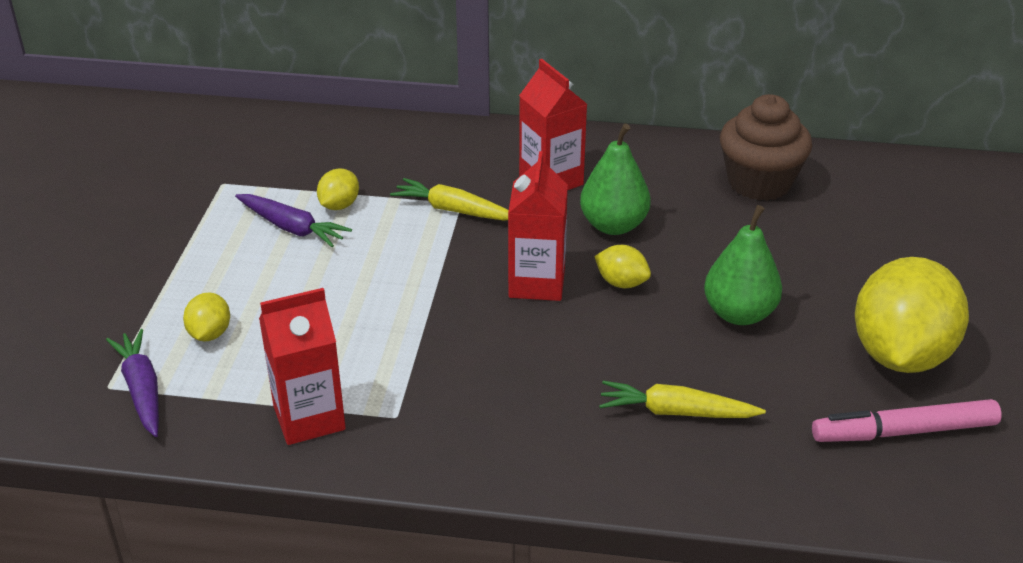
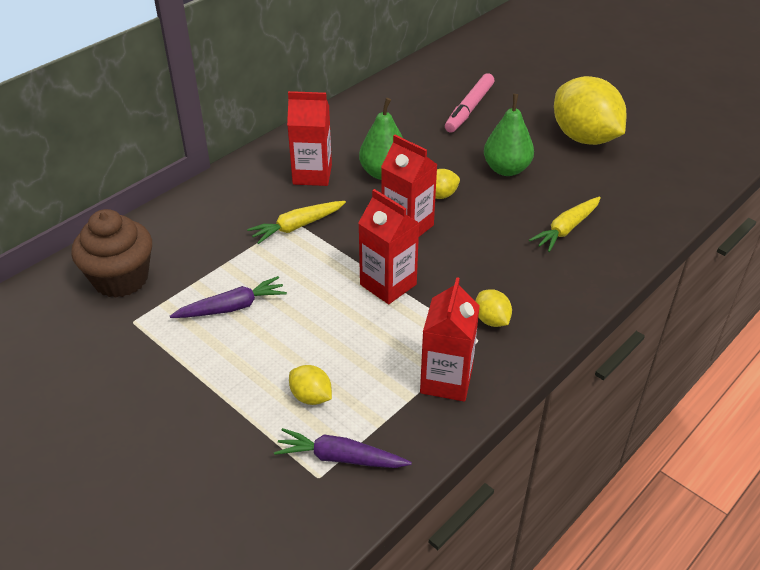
camera: 55 degrees left, 5 degrees up
yellow lemon [317,168,359,210] -> yellow lemon moved to [475,289,512,327]
brown cupcake [720,94,812,201] -> brown cupcake moved to [71,209,152,298]
pink marker [812,399,1002,442] -> pink marker moved to [445,73,494,133]
none -> red carton [358,189,419,304]

